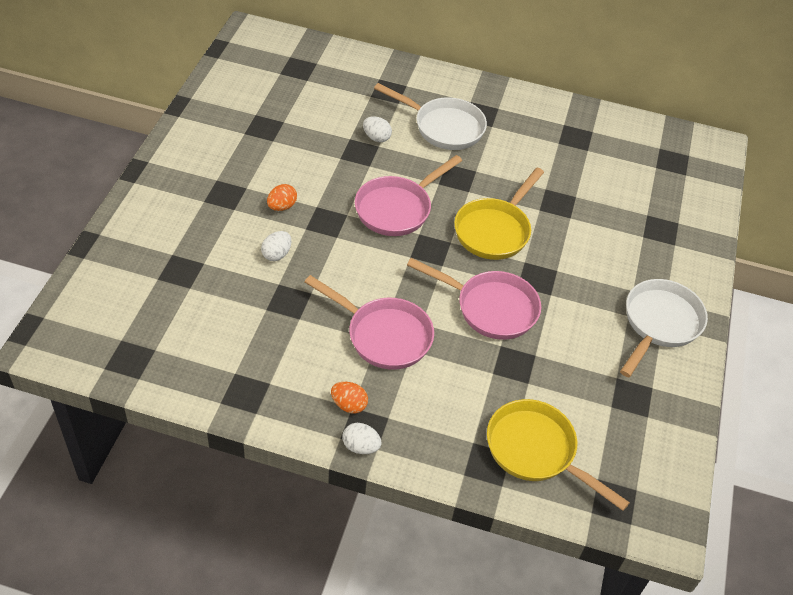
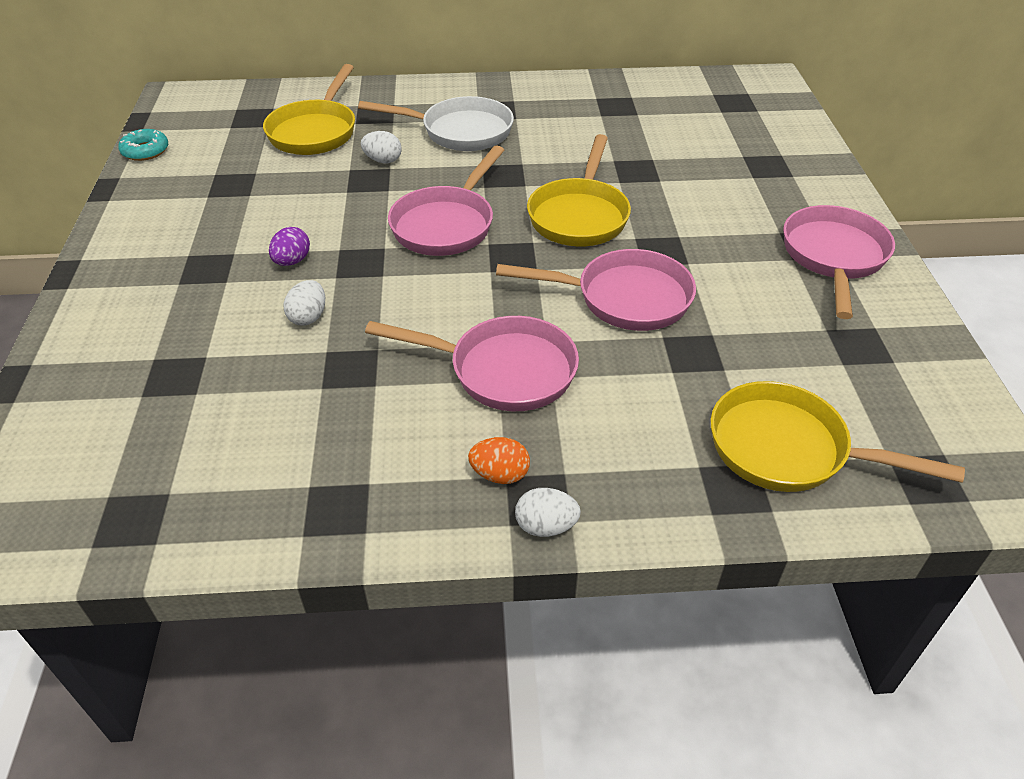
camera: 15 degrees left, 5 degrees down
orange egg [267,184,297,211] -> purple egg [269,227,310,266]
white pan [620,279,708,377] -> pink pan [783,205,895,319]
none -> turquoise donut [118,129,168,161]
none -> yellow pan [263,64,355,155]

